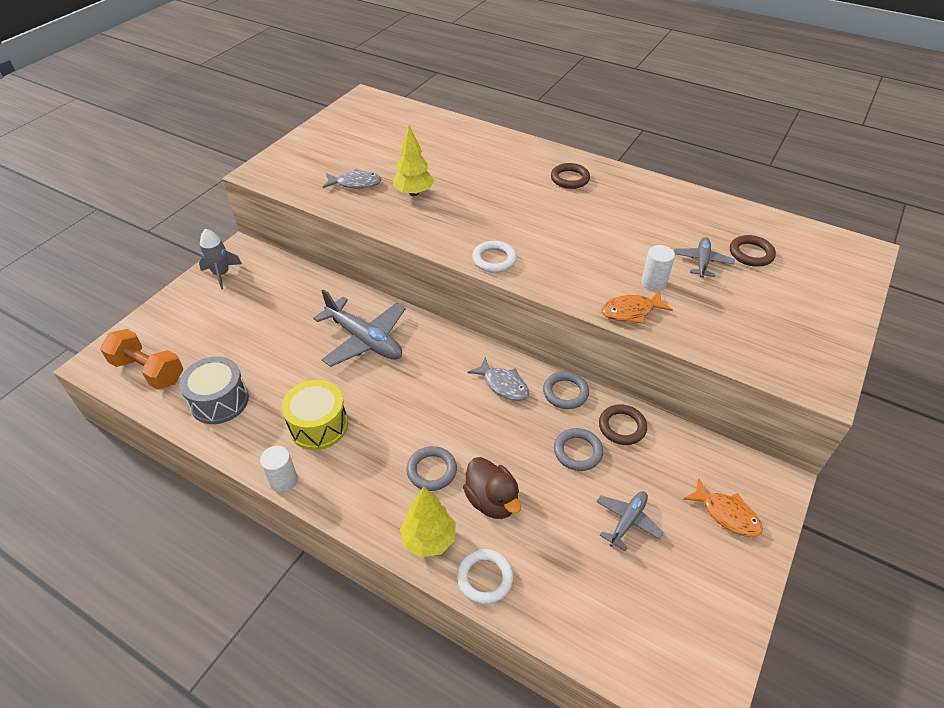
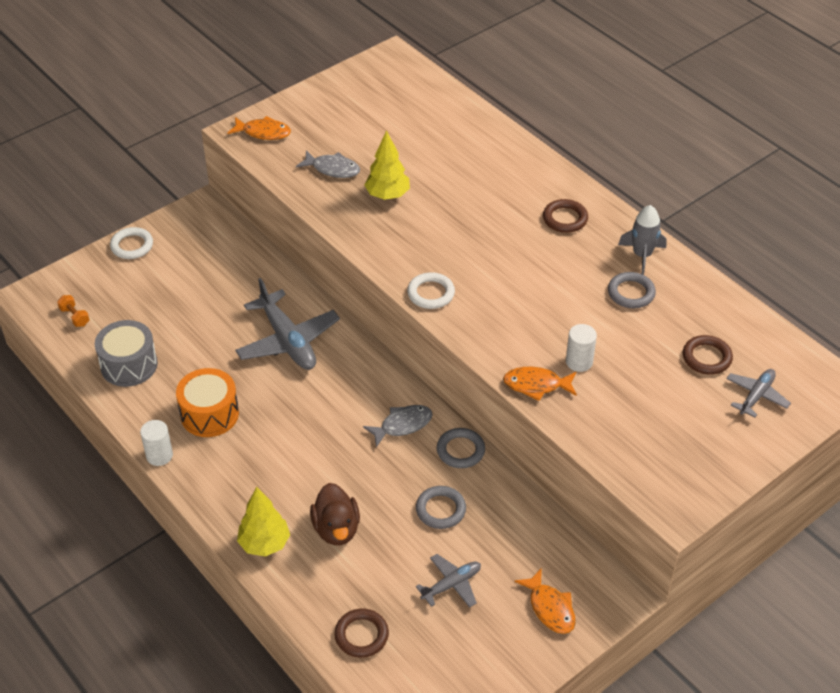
camera: 20 degrees right, 0 degrees up
orange dumbbell [100,329,183,390] -> orange dumbbell [57,295,89,327], size x0.47
grey rocket [199,229,242,289] -> grey rocket moved to [618,205,667,275]
yellow drum [282,380,348,450] -> orange drum [176,368,239,437]
grey ring [407,446,457,491] -> grey ring moved to [608,272,656,308]
white ring [457,549,513,604] -> white ring moved to [110,227,153,259]
grey fish [467,357,529,401] -> grey fish turned 90 degrees counterclockwise [363,405,433,447]
brown ring [599,404,647,445] -> brown ring moved to [334,609,389,658]
grey plane [674,237,734,278] -> grey plane moved to [726,369,791,418]
none -> orange fish [227,116,291,140]

